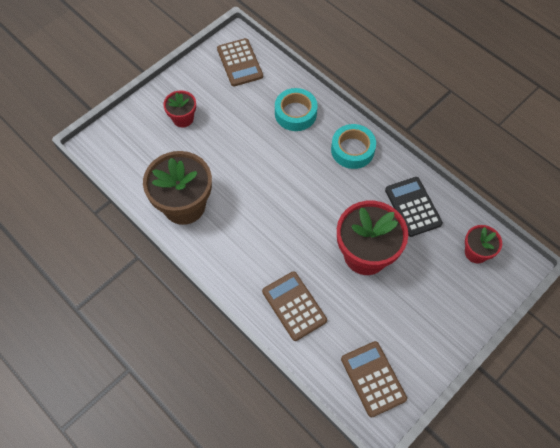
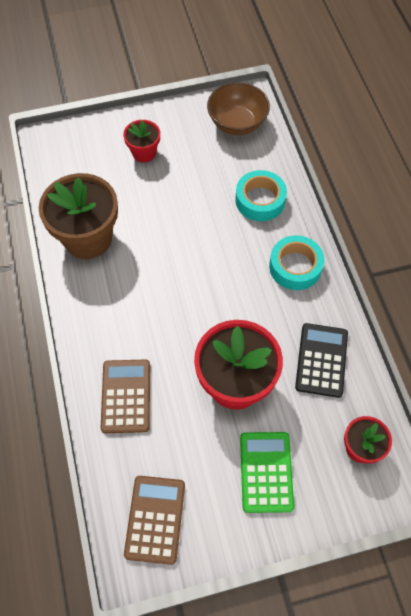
camera: 30 degrees right, 0 degrees up
brown calculator [217,38,263,86] -> brown bowl [207,82,270,135]
none -> green calculator [240,432,294,513]

